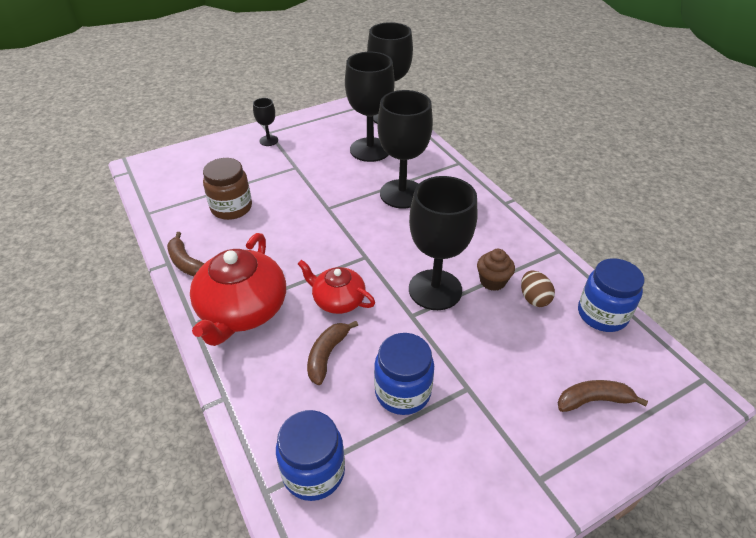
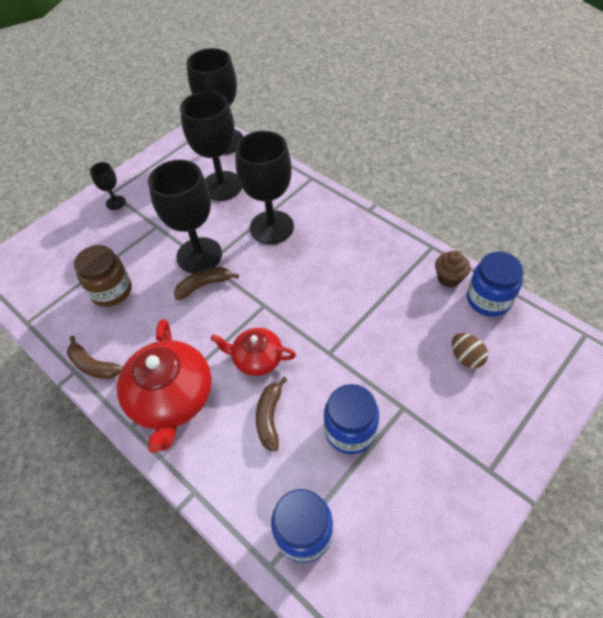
camera: 15 degrees left, 10 degrees up
black goblet [409,176,477,310] -> black goblet moved to [148,160,222,273]
brown cupcake [477,249,515,291] -> brown cupcake moved to [435,250,470,287]
brown egg [521,271,555,307] -> brown egg moved to [452,333,488,369]
brown banana [558,380,648,412] -> brown banana moved to [174,267,239,300]

